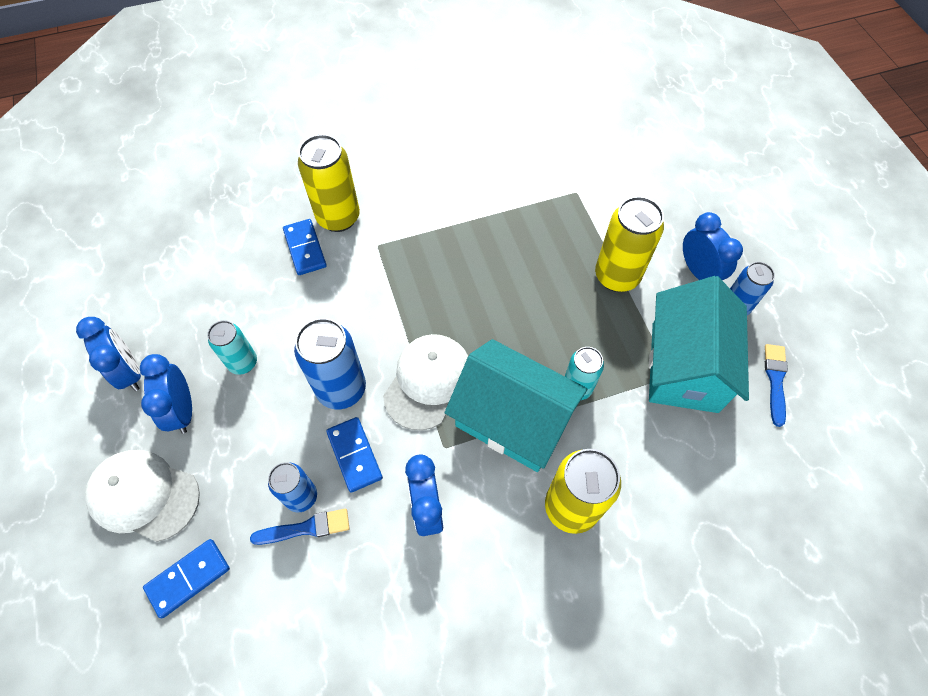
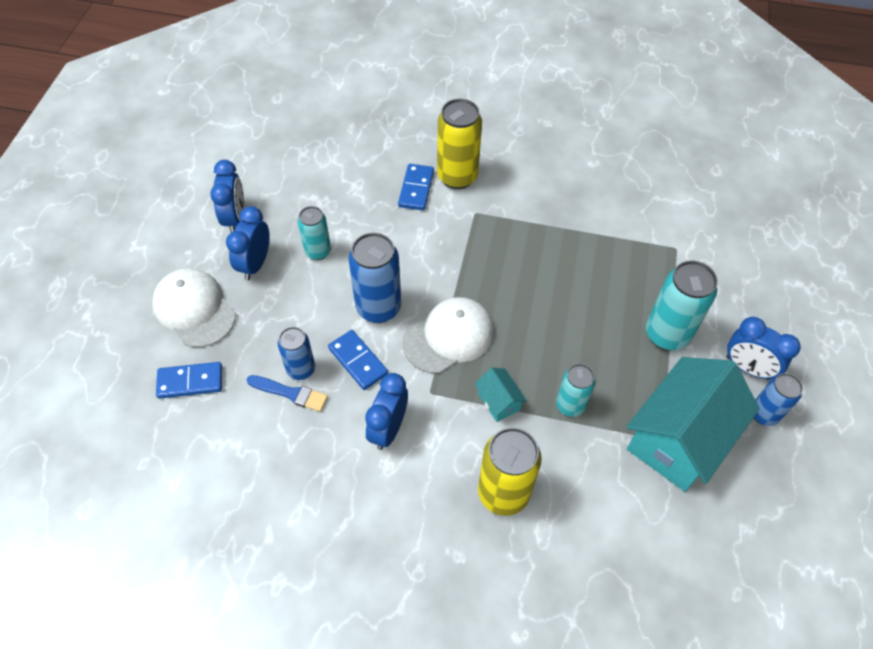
camera: 30 degrees right, 5 degrees down
blue domino [326,417,383,493] -> blue domino turned 45 degrees counterclockwise [328,330,388,390]
turquoise house [445,339,587,472] -> turquoise house [475,368,527,422], size x0.42
yellow can [595,196,664,292] -> turquoise can [646,261,718,350]
blue clock [683,212,743,280] -> blue clock turned 120 degrees clockwise [726,317,801,380]
blue brush [765,344,788,427] -> none

